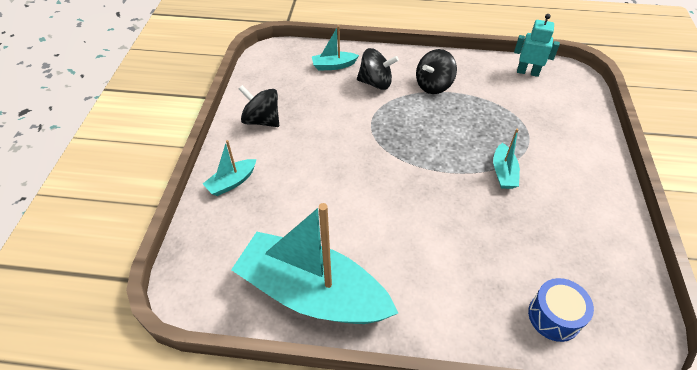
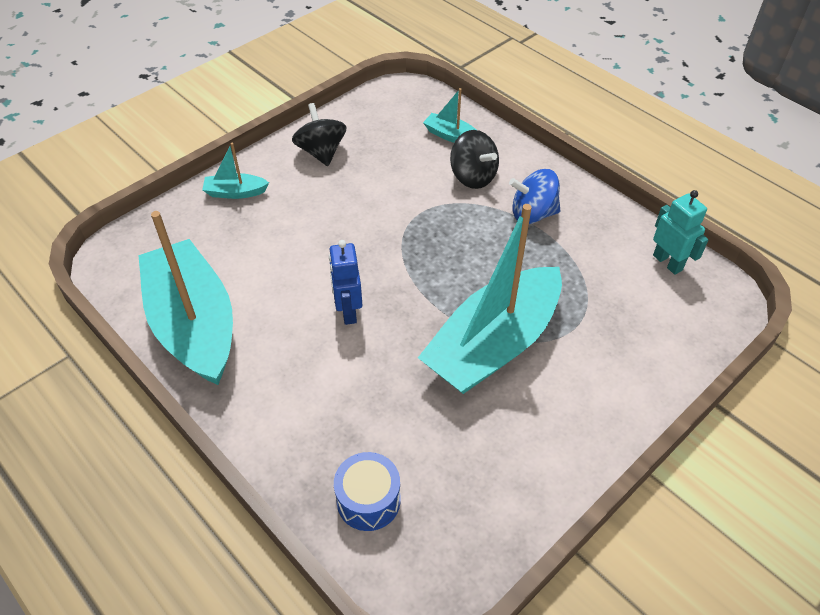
camera: 40 degrees right, 0 degrees up
black spinning top [416,49,457,94] -> blue spinning top [509,169,561,224]
turquoise boat [493,129,520,189] -> turquoise boat [418,204,562,394], size x2.40
none -> blue robot [329,240,362,325]

